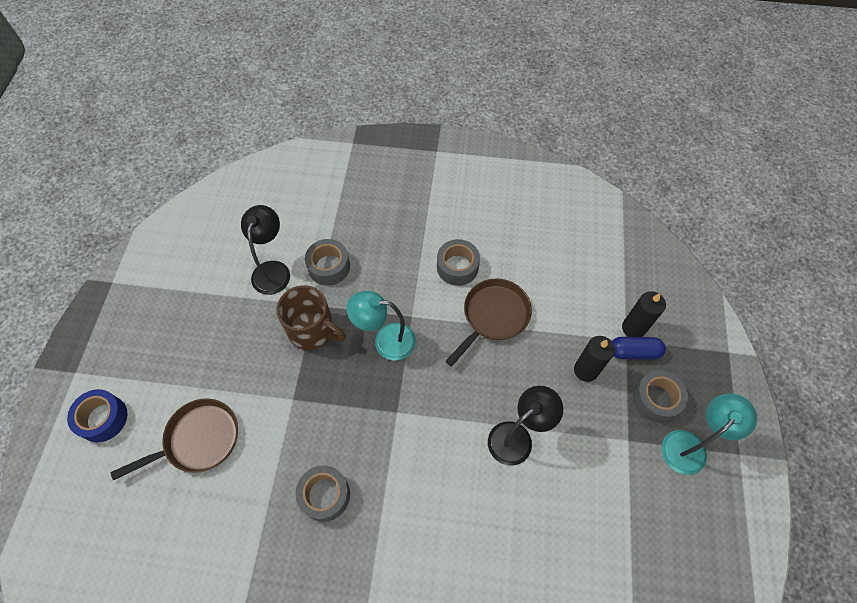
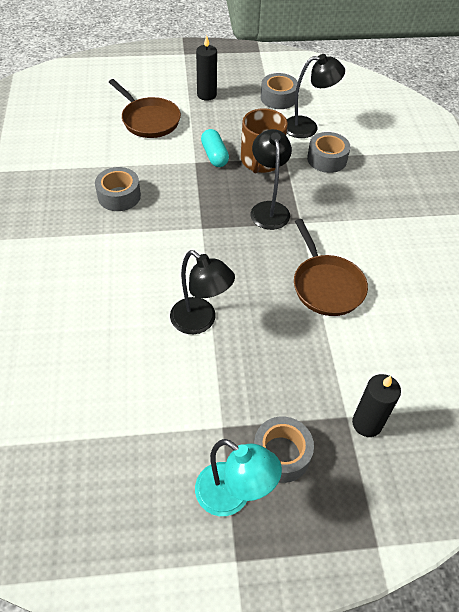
camera: 75 degrees right, 10 degrees down
blue tape [67,389,128,442] -> none
turquoise lamp [347,291,416,360] -> black lamp [251,129,292,230]
grey tape [437,239,480,286] -> grey tape moved to [261,73,298,109]
brown pan [445,278,532,366] -> brown pan turned 45 degrees clockwise [294,219,368,316]
black candle [574,336,615,382] -> black candle moved to [196,35,217,101]
blue capsule [612,337,666,360] -> none
none -> turquoise capsule [201,129,229,167]

